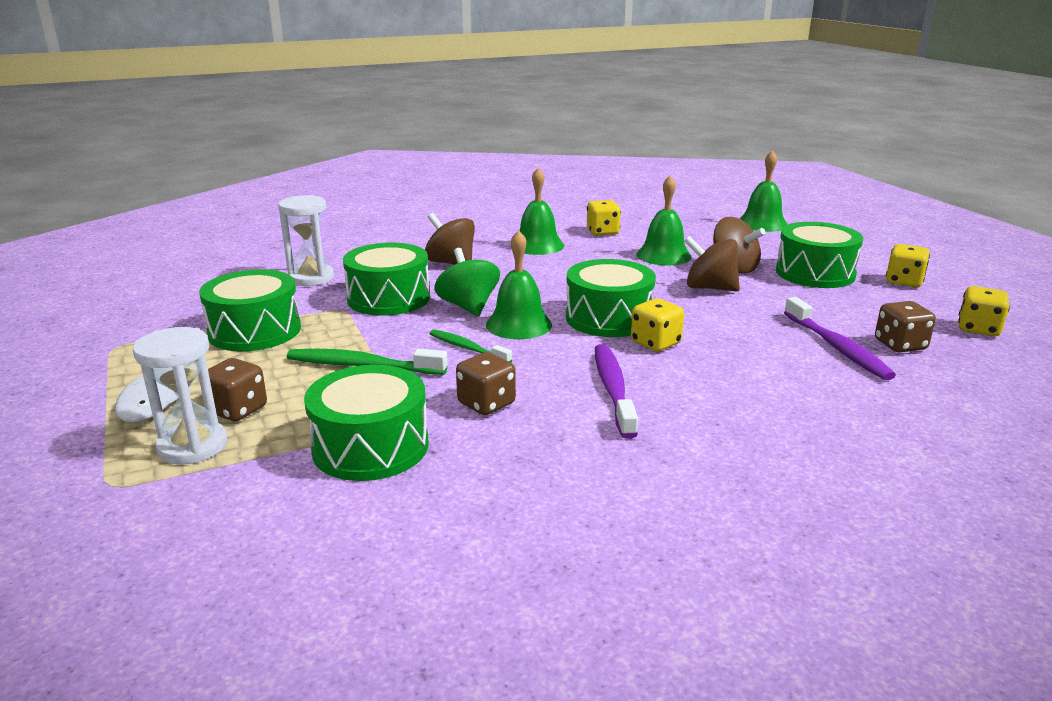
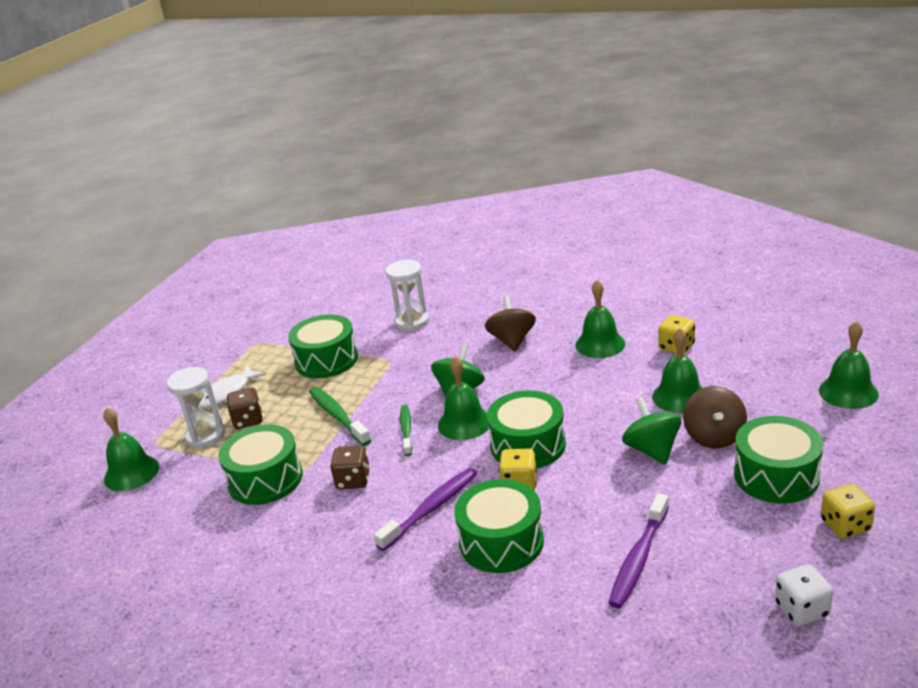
camera: 50 degrees right, 5 degrees up
green drum [343,243,430,316] -> green drum moved to [454,479,544,573]
brown spinning top [684,236,740,292] -> green spinning top [622,397,681,465]
brown dice [875,301,936,352] -> none
yellow dice [958,286,1010,336] -> white dice [775,564,833,626]
none -> green bell [103,408,159,491]

